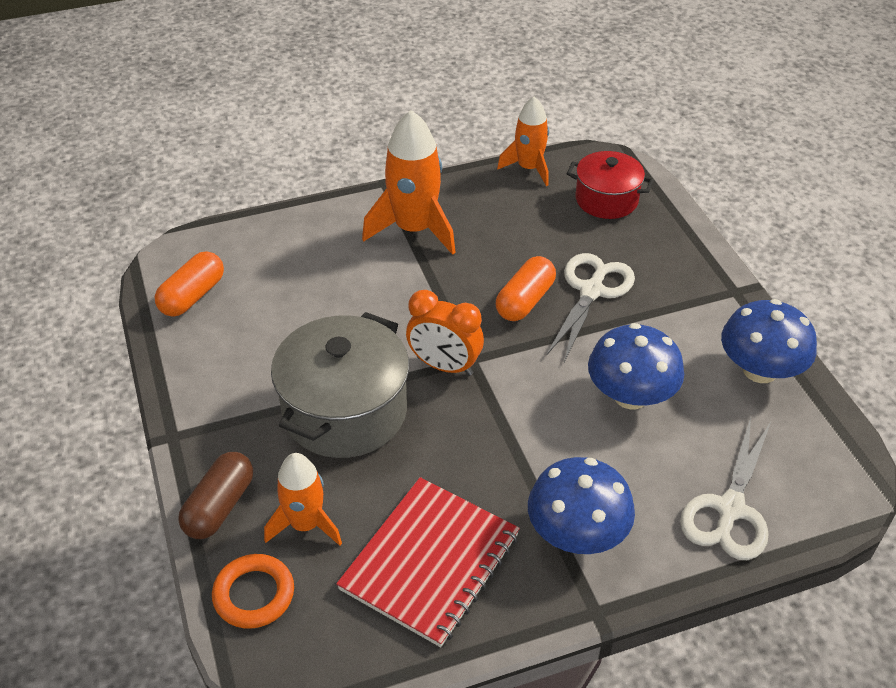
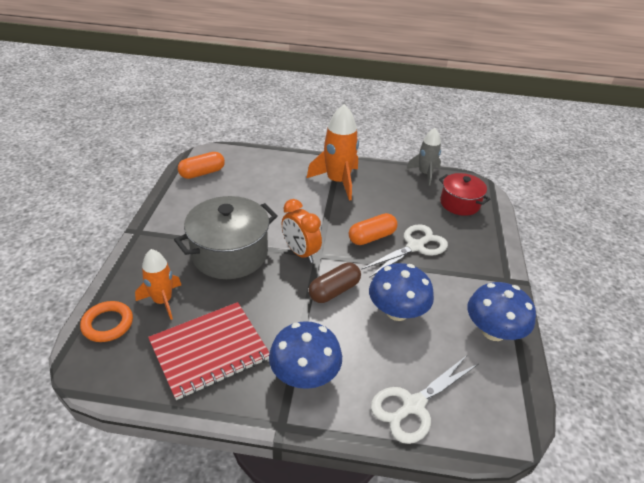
camera: 25 degrees right, 5 degrees down
brown capsule [178,452,253,539] -> brown capsule moved to [308,262,361,303]
orange rocket [497,97,549,186] -> grey rocket [407,128,441,186]

